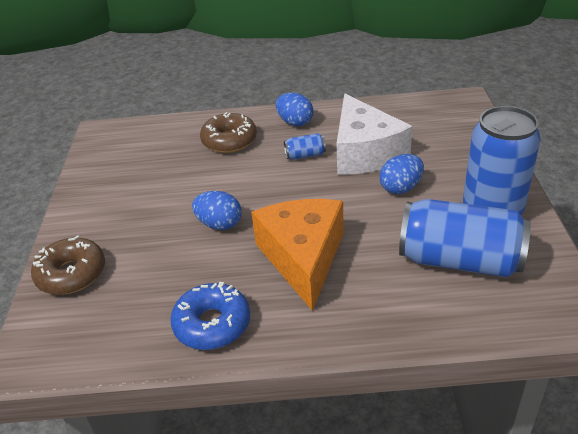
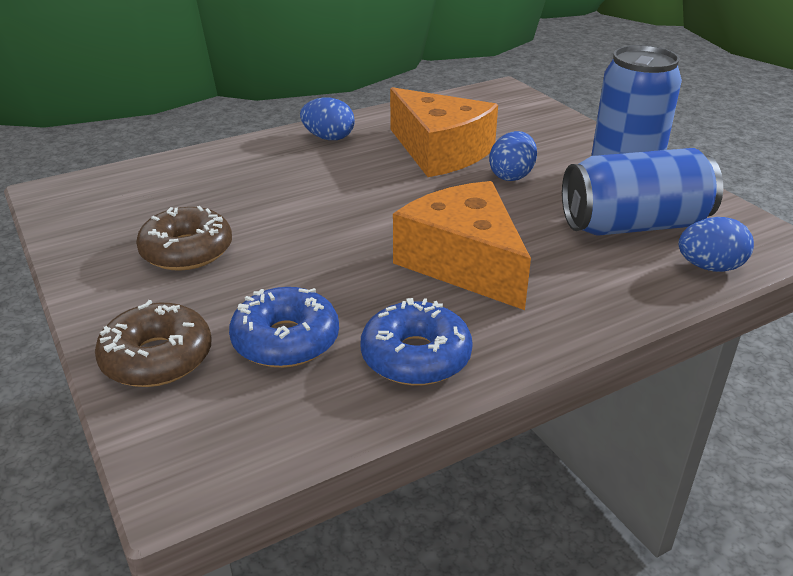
camera: 30 degrees left, 5 degrees down
blue egg [192,191,242,230] -> blue egg moved to [678,217,754,272]
brown donut [200,112,257,153] -> brown donut moved to [136,206,232,271]
blue can [284,133,326,160] -> none
white cheese [337,94,412,175] -> orange cheese [390,87,498,177]
none -> blue donut [229,287,339,368]

